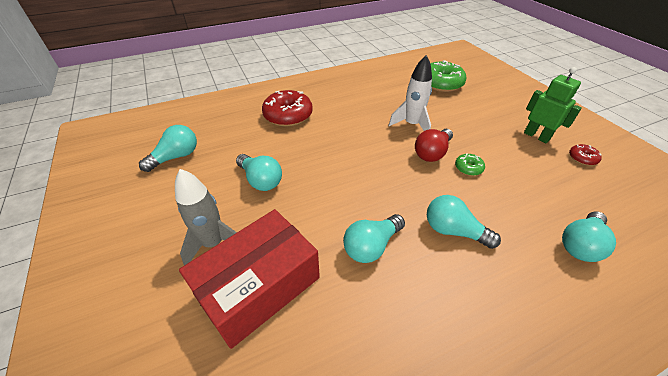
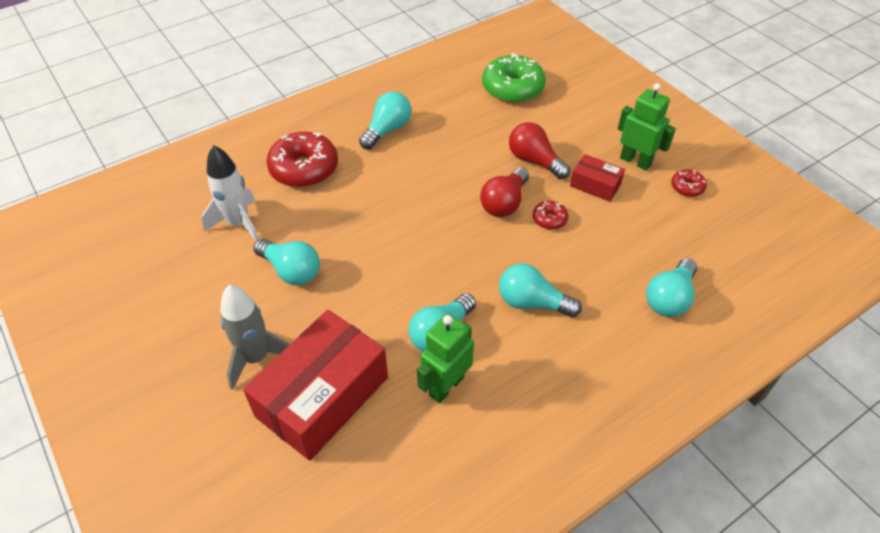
camera: 10 degrees left, 5 degrees up
turquoise light bulb [139,125,197,172] -> turquoise light bulb moved to [359,91,411,149]
white rocket [388,55,432,131] -> white rocket moved to [202,145,259,241]
green donut [455,154,485,176] -> red donut [533,201,568,230]
none -> green robot [417,313,474,403]
none -> red light bulb [509,122,570,179]
none -> red box [570,154,625,202]

